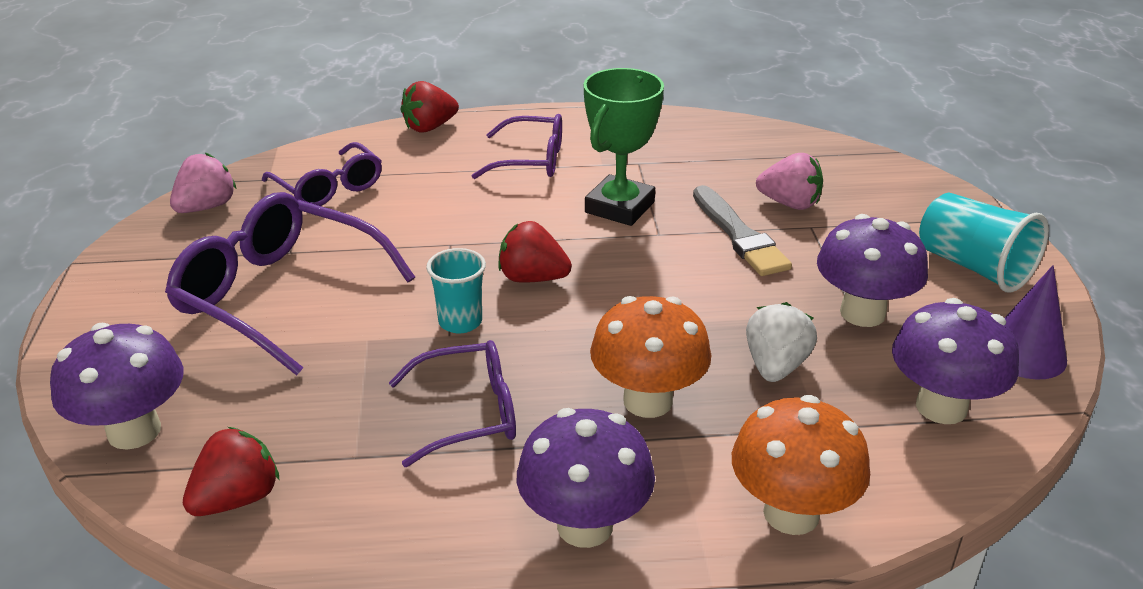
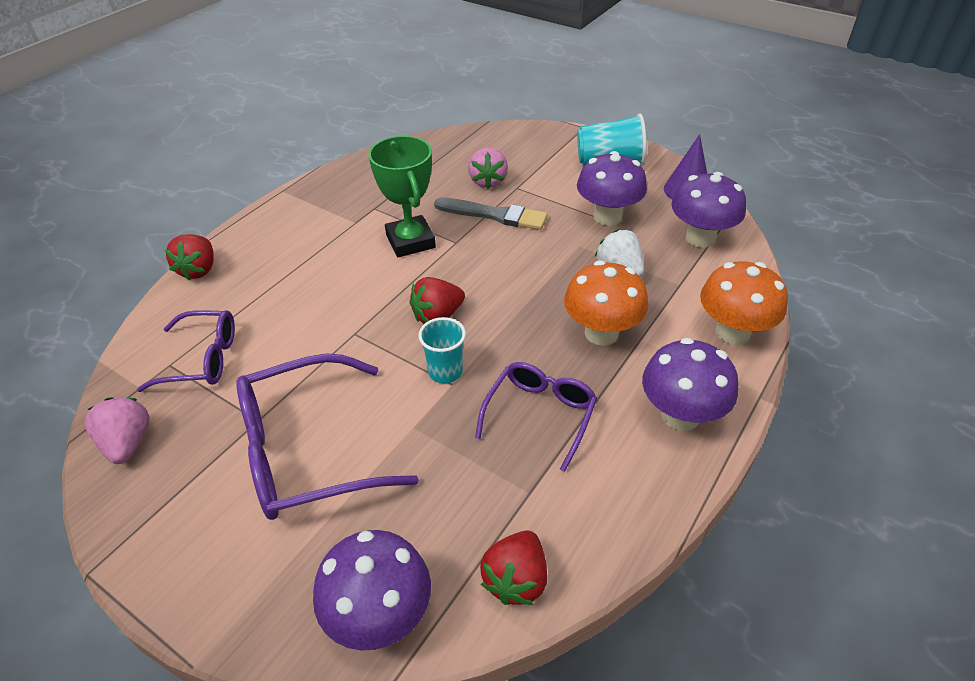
camera: 50 degrees left, 10 degrees up
red strawberry [183,427,279,516] -> red strawberry turned 150 degrees counterclockwise [480,531,547,605]
purple glasses [472,114,562,179] -> none
pink strawberry [756,153,823,210] -> pink strawberry turned 120 degrees clockwise [468,148,508,189]

